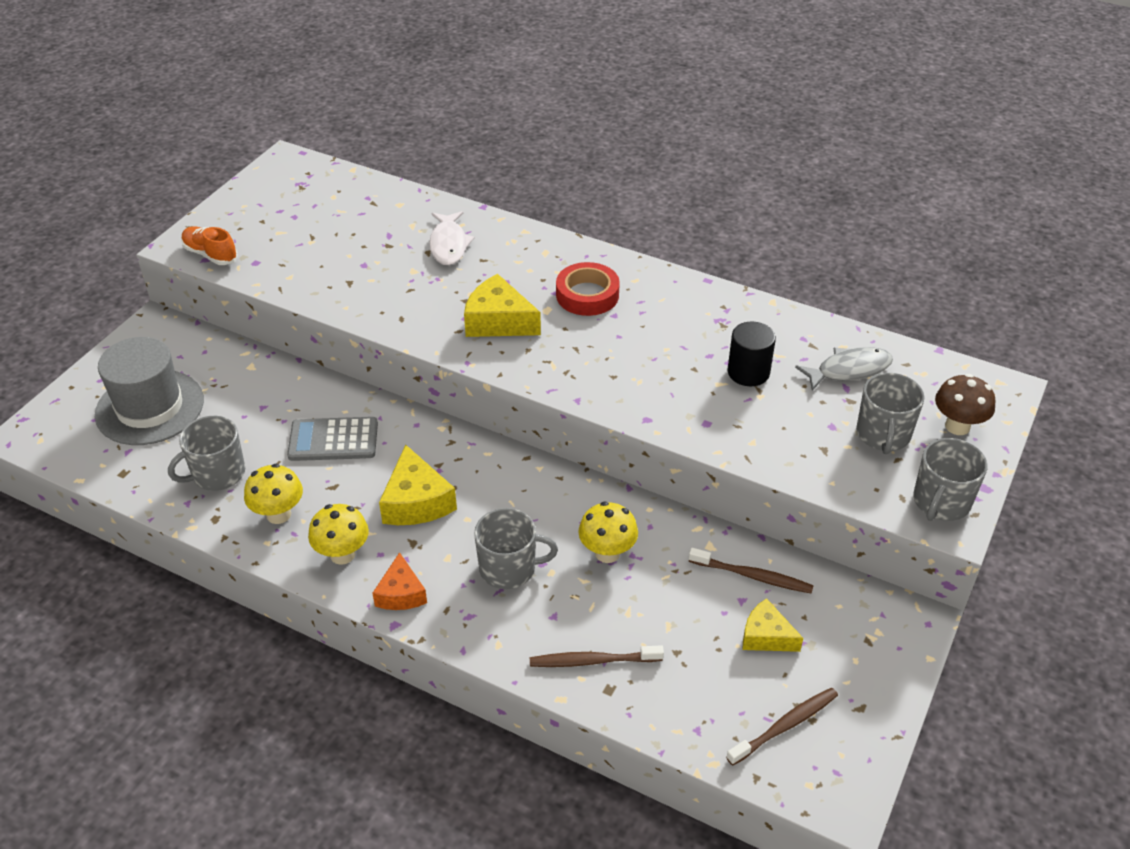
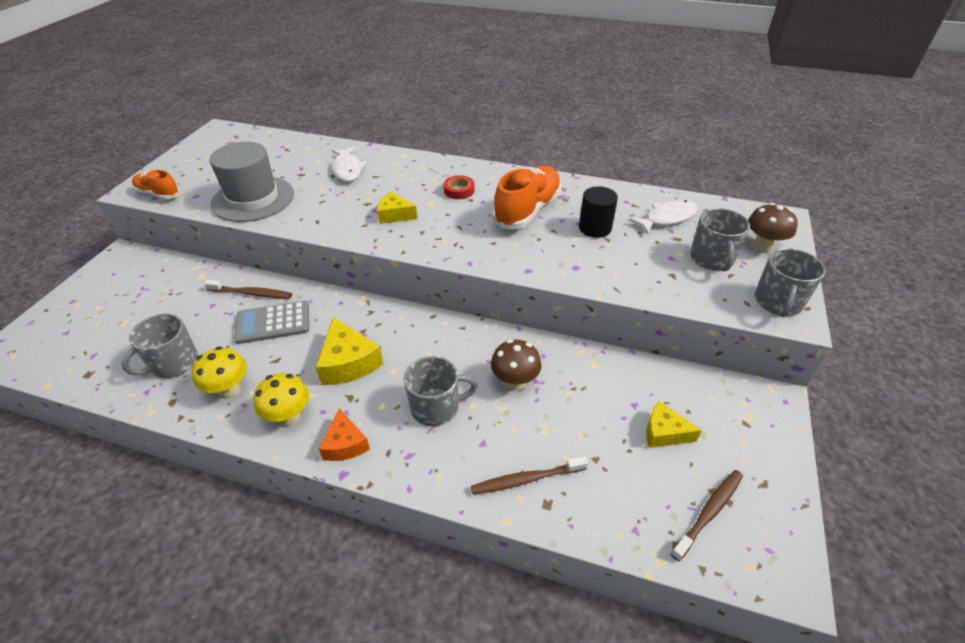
camera: 10 degrees left, 0 degrees up
grey hat [95,337,204,445] -> grey hat moved to [209,142,294,222]
yellow cheese [464,274,541,337] -> yellow cheese [377,192,418,224], size x0.65
red tape [556,262,620,316] -> red tape [443,175,475,199], size x0.64
yellow mushroom [578,502,638,563] -> brown mushroom [491,339,541,391]
brown toothbrush [689,548,814,594] -> brown toothbrush moved to [204,280,292,299]
grey fish [795,347,893,391] -> white fish [629,200,698,234]
none -> orange shoe [492,166,561,229]

